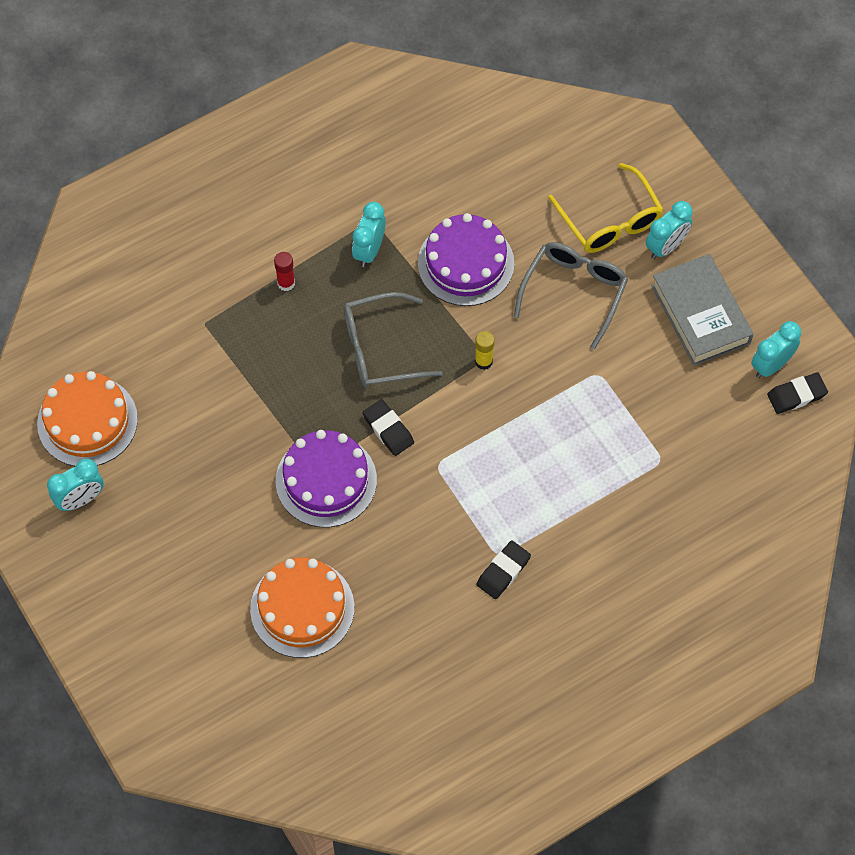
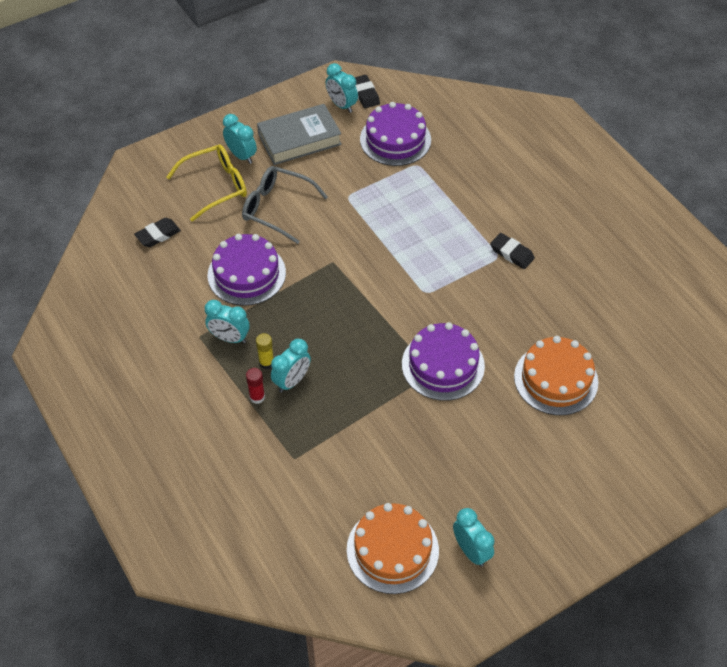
camera: 90 degrees left, 10 degrees down
grey glasses [344,292,443,388] -> none
black eraser [363,399,414,456] -> black eraser moved to [134,218,181,247]
yellow glue stick [475,331,495,370] -> yellow glue stick moved to [256,333,273,370]
none -> turquoise clock [271,339,311,393]
none -> purple cake [360,102,431,166]

